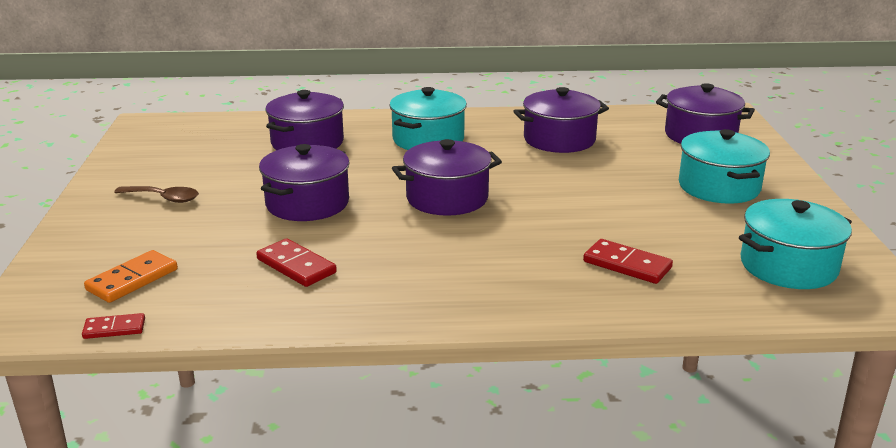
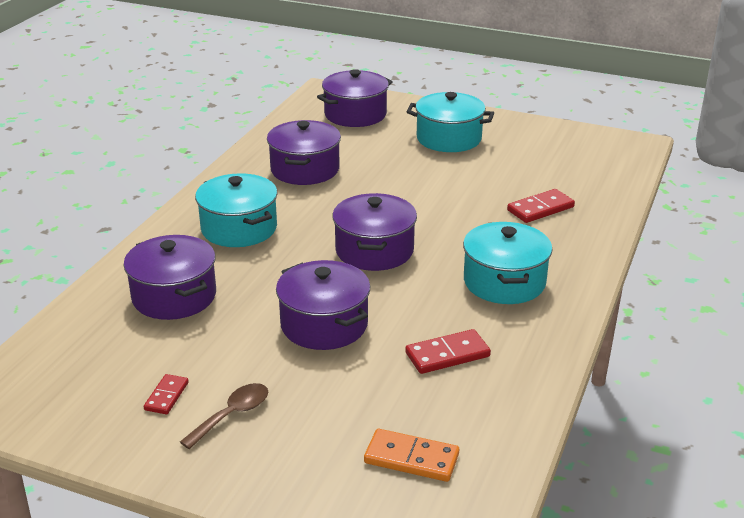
camera: 65 degrees left, 5 degrees up
red domino [82,313,145,339] -> red domino moved to [144,374,189,414]
orange domino [84,250,178,303] -> orange domino turned 45 degrees counterclockwise [364,429,459,482]
turquoise pot [739,199,852,289] -> turquoise pot moved to [463,222,552,304]

